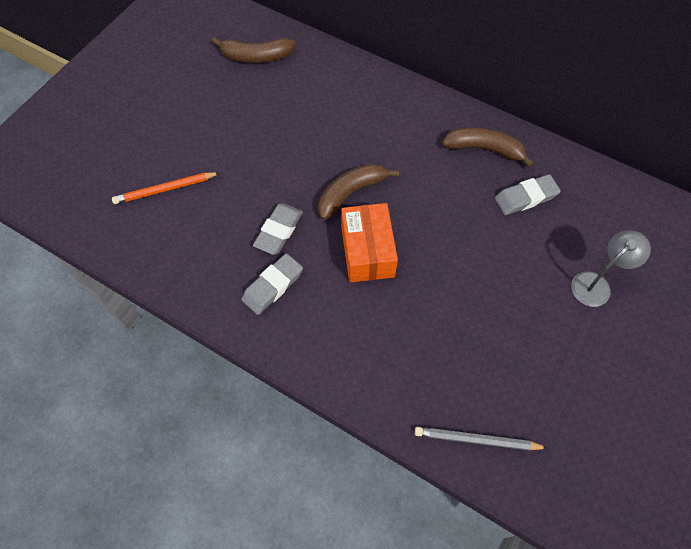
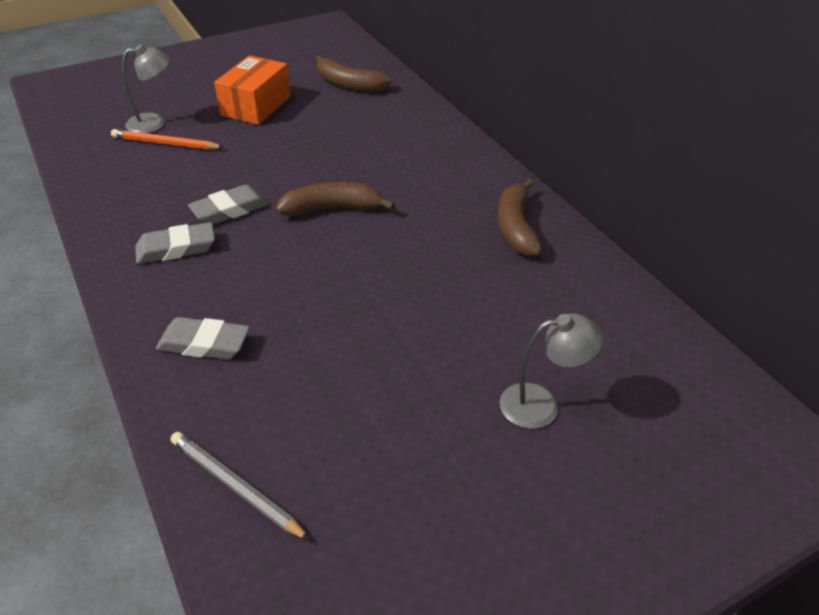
camera: 30 degrees right, 20 degrees down
orange box [341,203,398,283] -> orange box moved to [214,55,291,125]
brown banana [442,127,534,167] -> brown banana turned 135 degrees counterclockwise [497,179,542,256]
grey eraser [495,174,561,215] -> grey eraser moved to [156,317,250,359]
none -> grey lamp [122,45,170,133]

